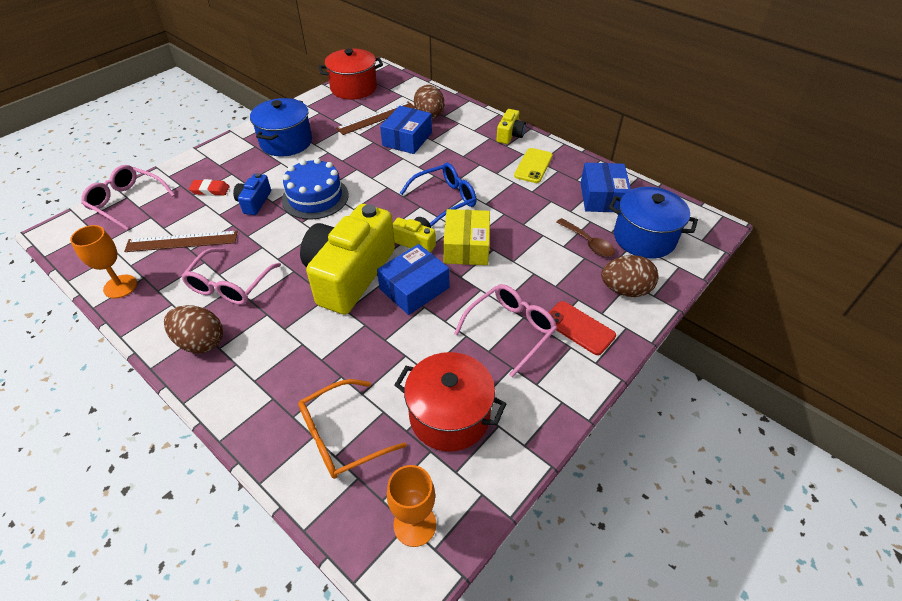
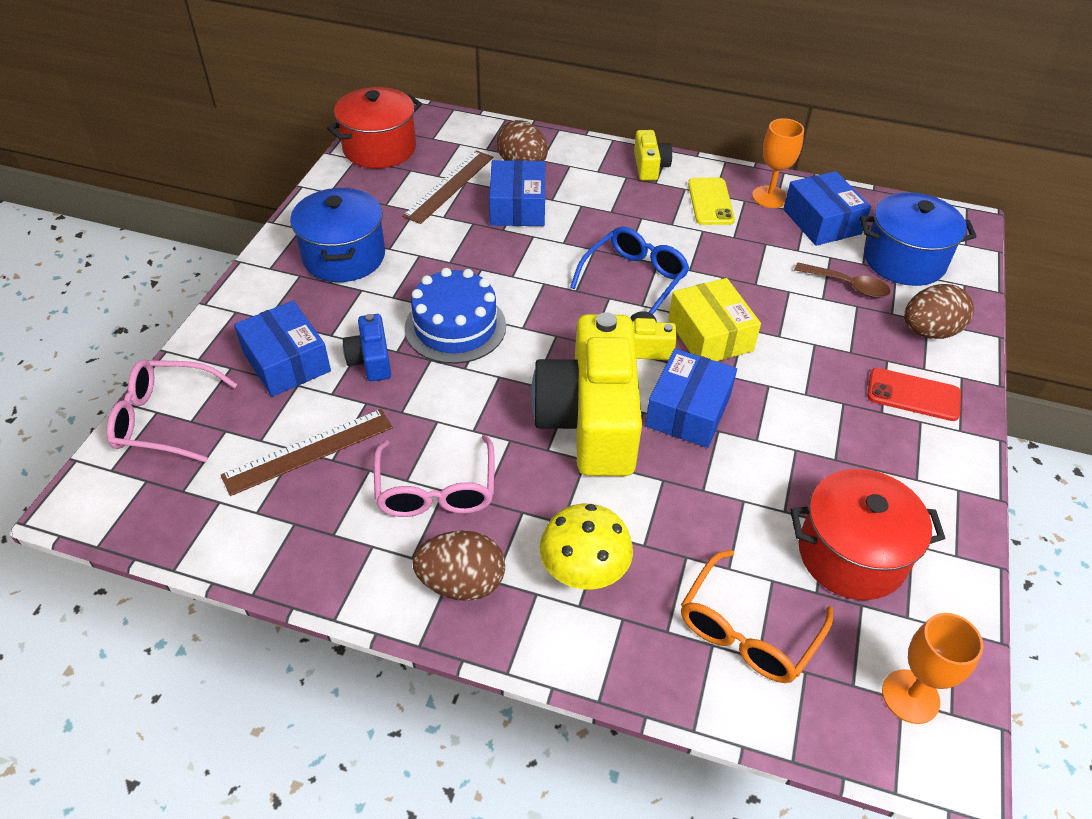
camera: 25 degrees left, 0 degrees up
orange goblet [70,225,137,299] -> orange goblet moved to [752,118,804,208]
red eraser [189,179,230,196] -> blue box [234,301,331,397]
pink glasses [454,284,557,377] -> none
none -> yellow mushroom [540,504,633,590]

